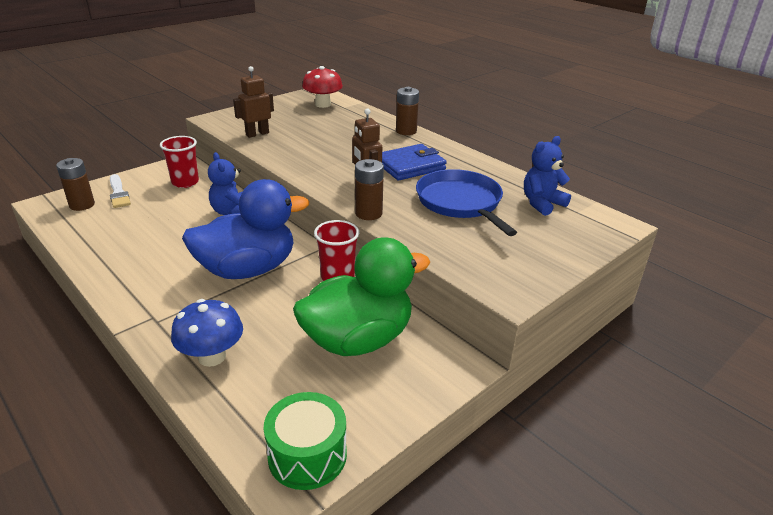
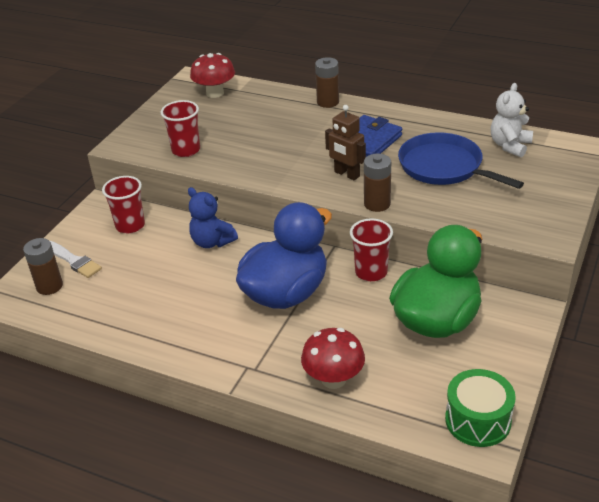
camera: 20 degrees left, 5 degrees up
blue mushroom [171,299,243,367] -> red mushroom [301,328,365,389]
brown robot [233,66,274,138] -> red cup [161,100,200,157]
blue teddy bear [524,136,571,216] -> white teddy bear [491,83,533,157]

